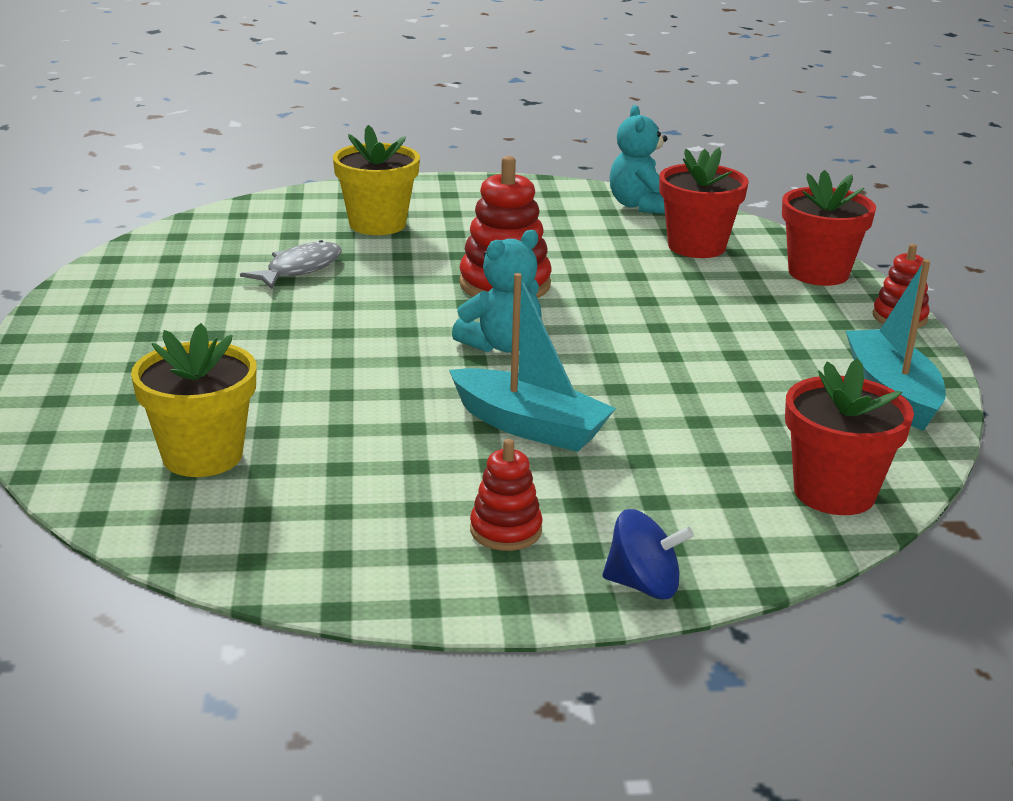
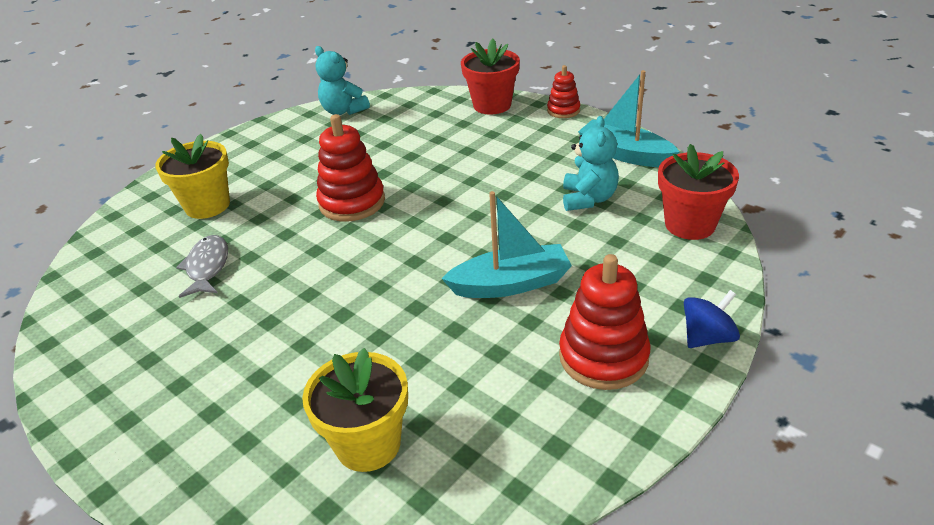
camera: 40 degrees left, 10 degrees up
turquoise teddy bear [452,230,542,353] -> turquoise teddy bear moved to [563,116,619,211]
red stacking toy [470,439,543,551] -> red stacking toy [559,254,651,390], size x1.75
red flower pot [659,148,749,258] -> none

